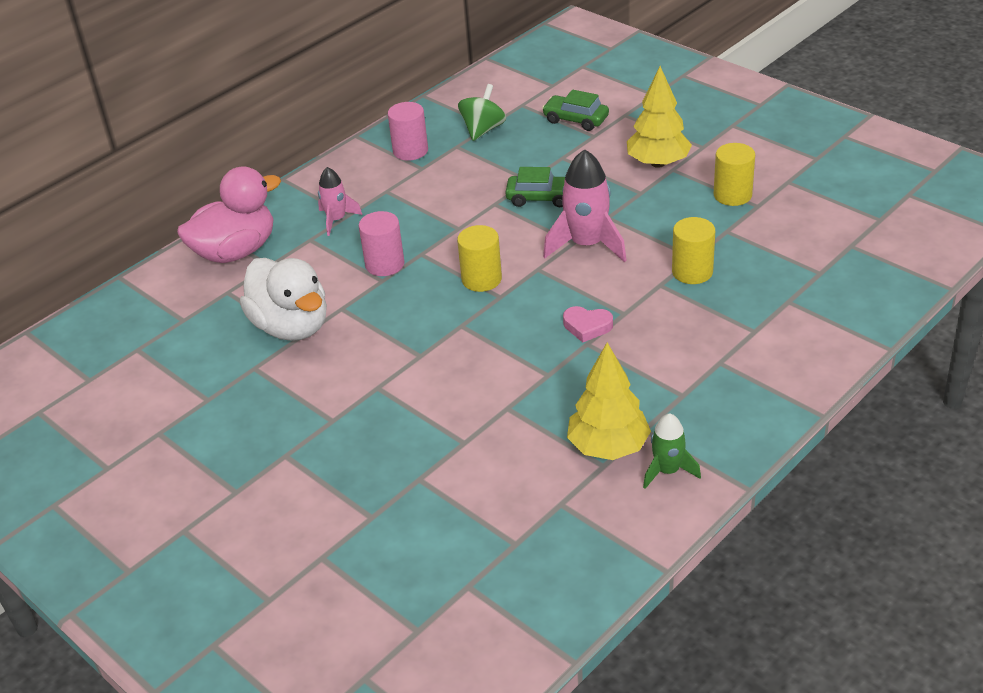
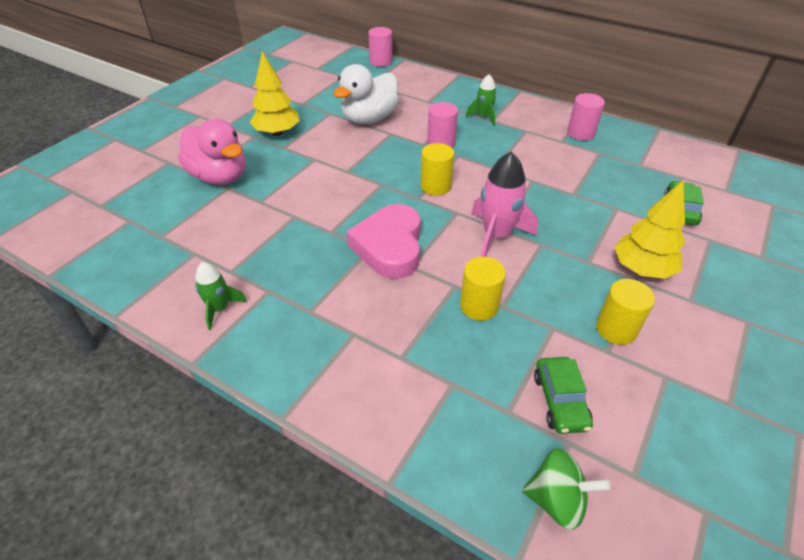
camera: 75 degrees right, 5 degrees up
pink duck [177,167,281,263] -> pink duck moved to [178,119,245,185]
pink rocket [318,167,362,236] -> green rocket [466,74,497,126]
green spinning top [458,84,506,141] -> green spinning top moved to [522,448,610,530]
green car [505,167,565,207] -> green car moved to [534,357,593,434]
pink heart [563,306,613,342] -> pink heart [346,204,421,279], size x2.14
yellow tree [567,342,651,460] -> yellow tree moved to [250,51,300,136]
none -> pink cylinder [368,27,392,67]

